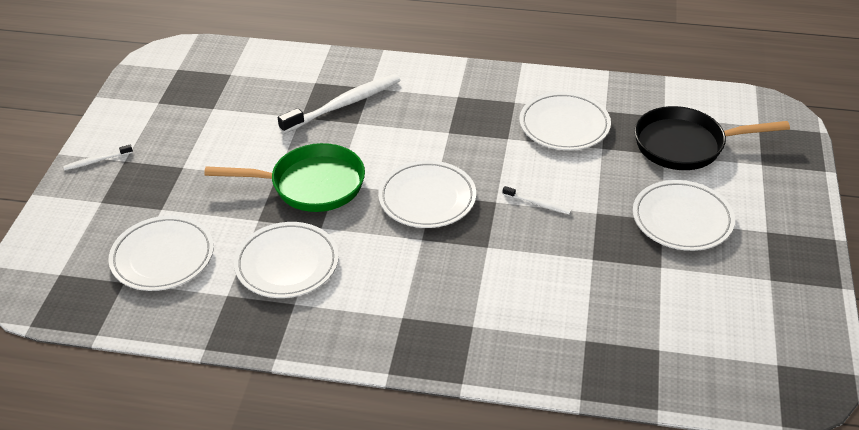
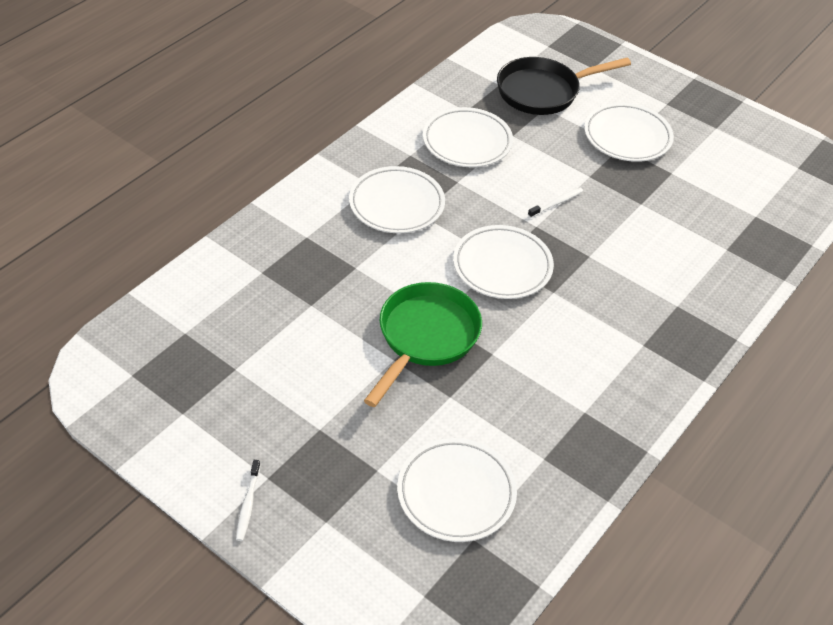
camera: 65 degrees left, 5 degrees up
white plate [234,222,339,298] -> white plate moved to [349,166,445,233]
white toothbrush [278,74,400,134] -> none
black pan [634,106,790,170] -> black pan turned 45 degrees clockwise [497,57,631,115]

